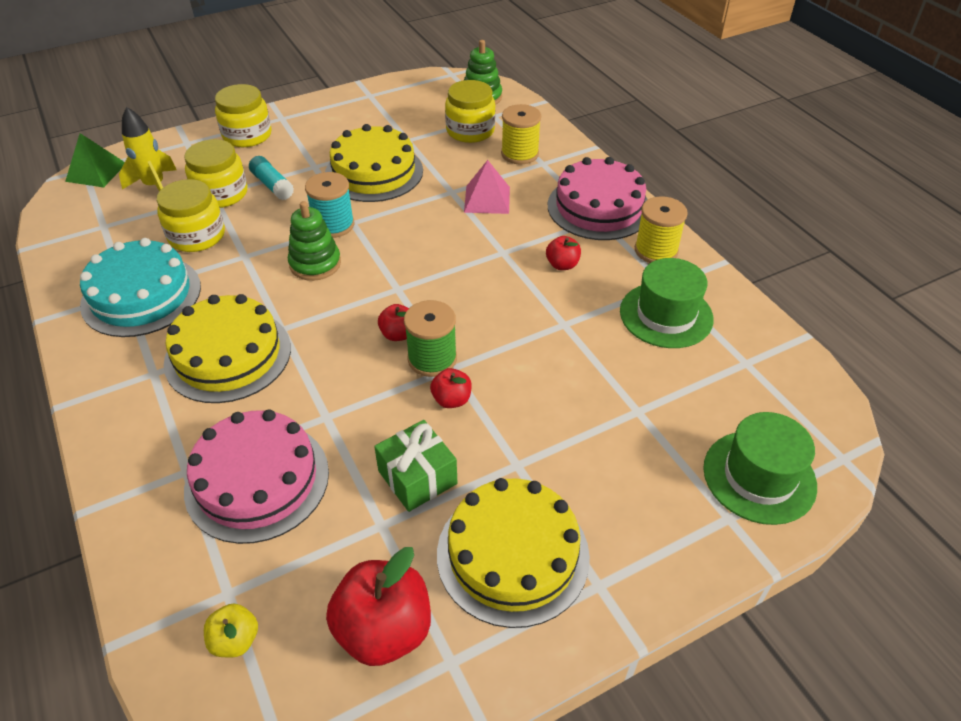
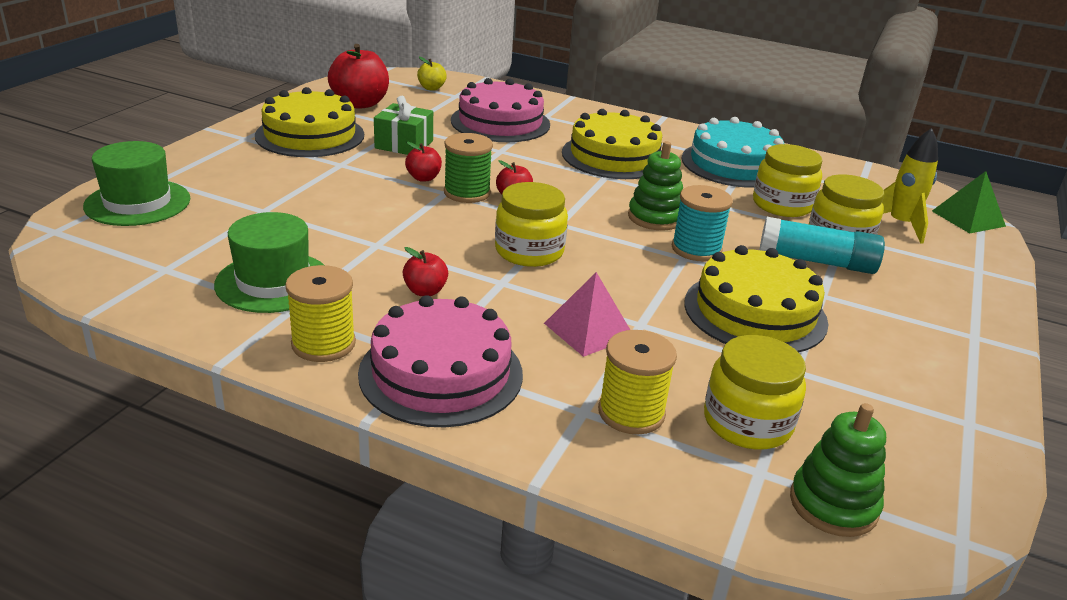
camera: 140 degrees right, 15 degrees down
yellow jar [215,84,272,147] -> yellow jar moved to [495,182,568,267]
turquoise glue stick [249,156,294,200] -> turquoise glue stick [759,217,885,274], size x1.51

